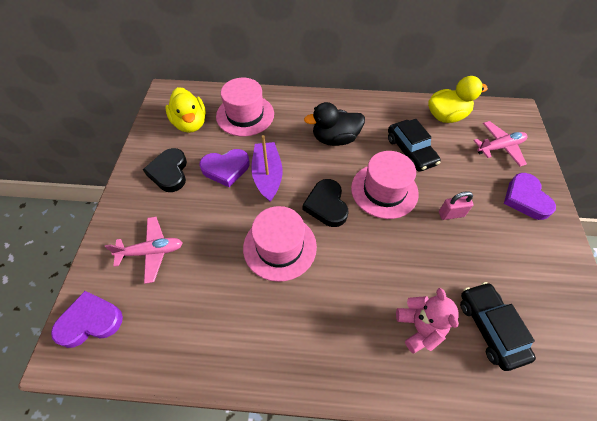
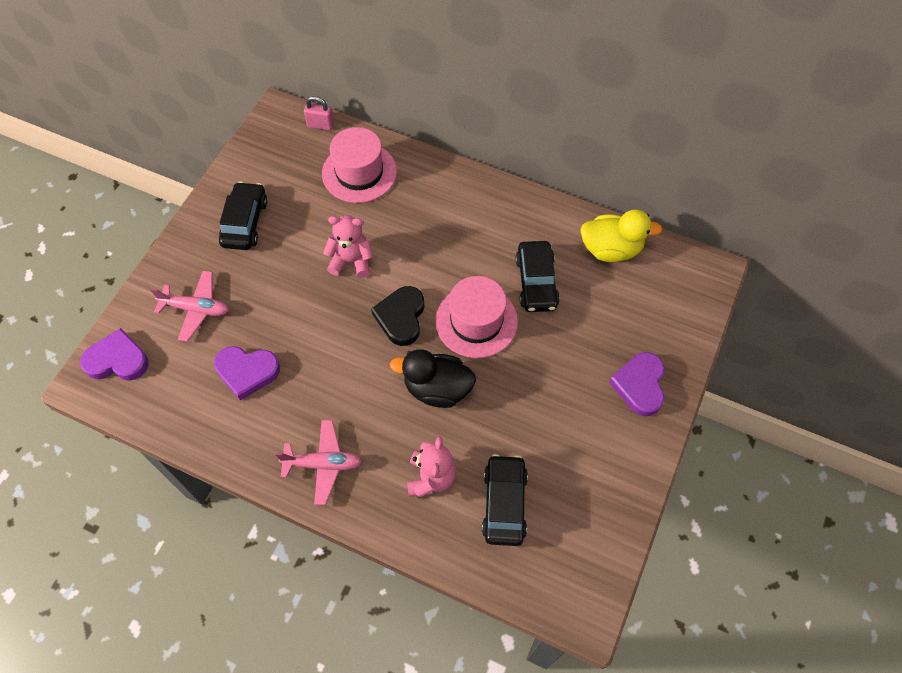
camera: 20 degrees right, 5 degrees up
black heart [143,148,187,192] -> black car [219,182,267,250]
yellow duck [165,87,206,133] -> none
purple heart [199,149,250,187] -> purple heart moved to [214,346,280,401]
pink hat [243,206,317,282] -> none
purple boat [251,135,283,202] -> pink teddy bear [323,215,373,278]
black duck [304,102,365,146] -> black duck moved to [390,349,476,408]
pink padlock [439,191,474,220] -> pink padlock moved to [304,96,334,130]
pink plane [473,121,528,167] -> pink plane moved to [275,420,362,505]

